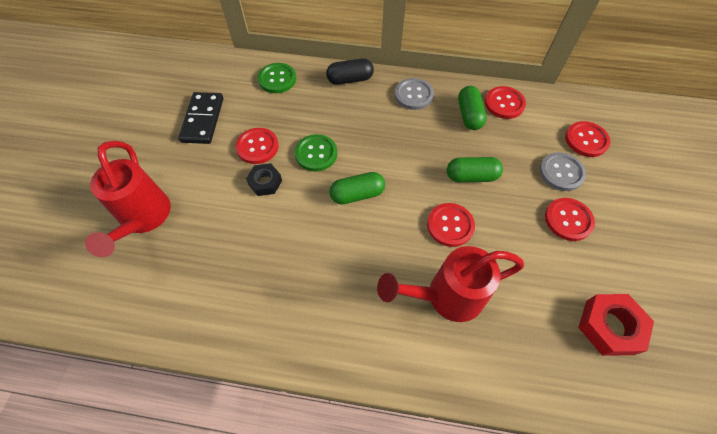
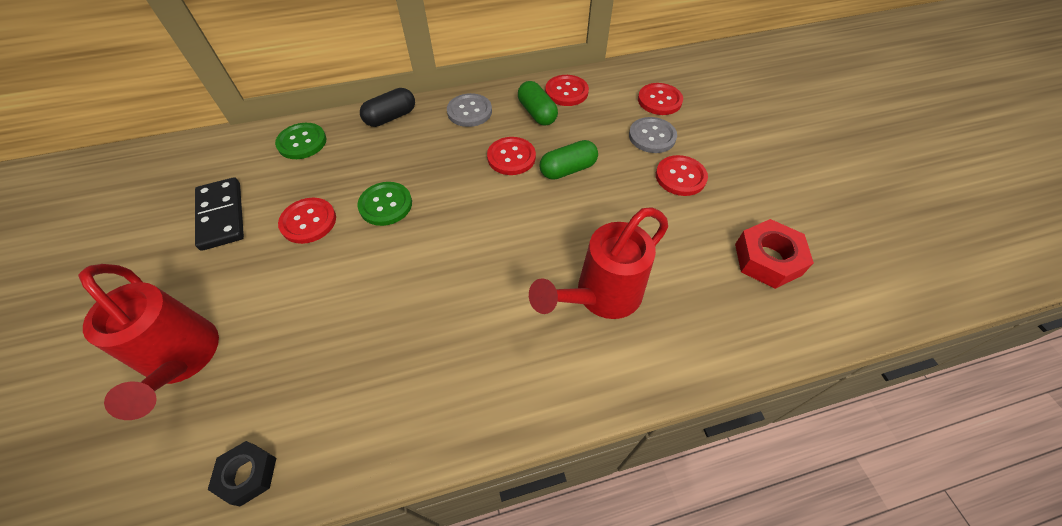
camera: 25 degrees left, 5 degrees down
black nut [246,163,282,196] -> black nut moved to [208,441,276,507]
green capsule [329,172,385,204] -> none
red button [427,203,475,247] -> red button moved to [487,137,536,175]

